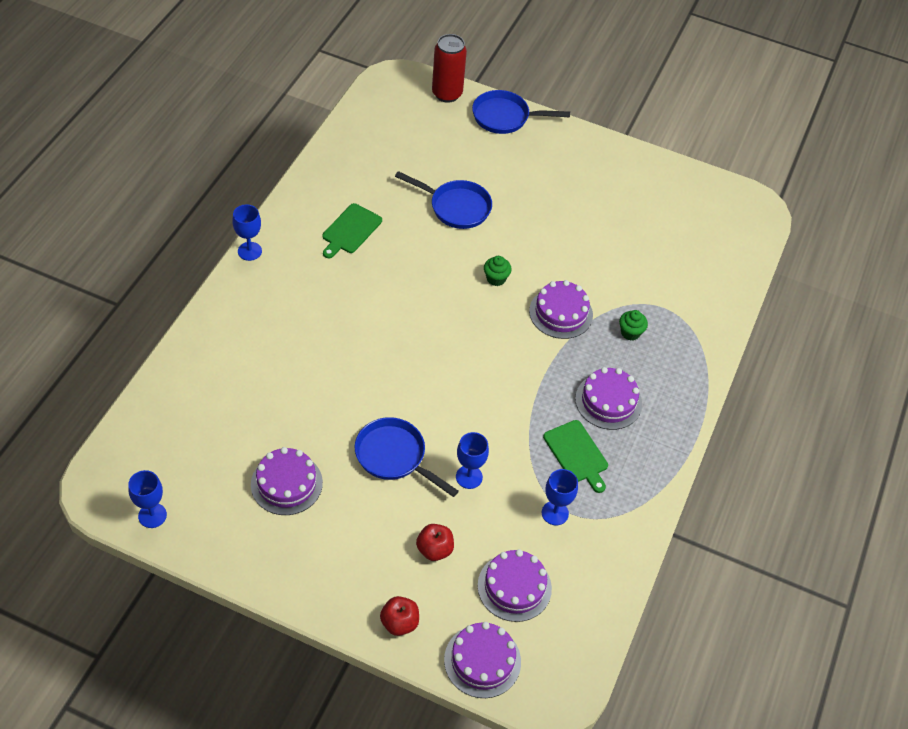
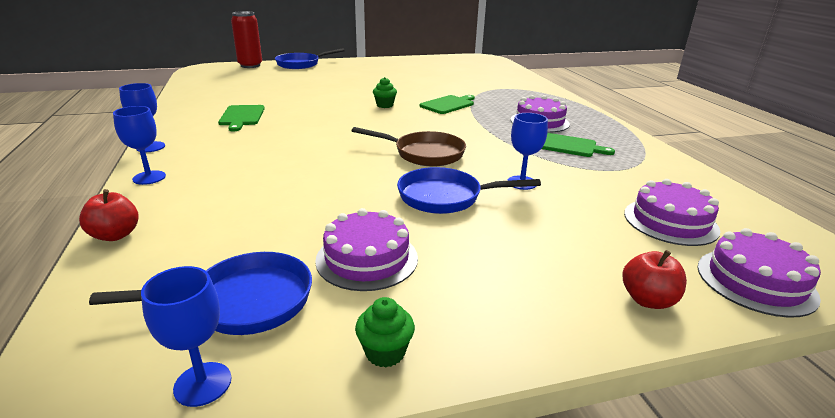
camera: 35 degrees left, 25 degrees down
blue pan [395,171,492,229] -> blue pan moved to [89,252,312,335]
red apple [416,524,454,561] -> red apple moved to [79,189,139,241]
purple cake [529,280,593,339] -> green cutting board [420,95,475,114]
blue goblet [542,469,578,525] -> blue goblet moved to [113,106,166,185]
green cupcake [619,310,648,341] -> green cupcake moved to [355,297,415,367]
none -> brown pan [352,127,466,167]

